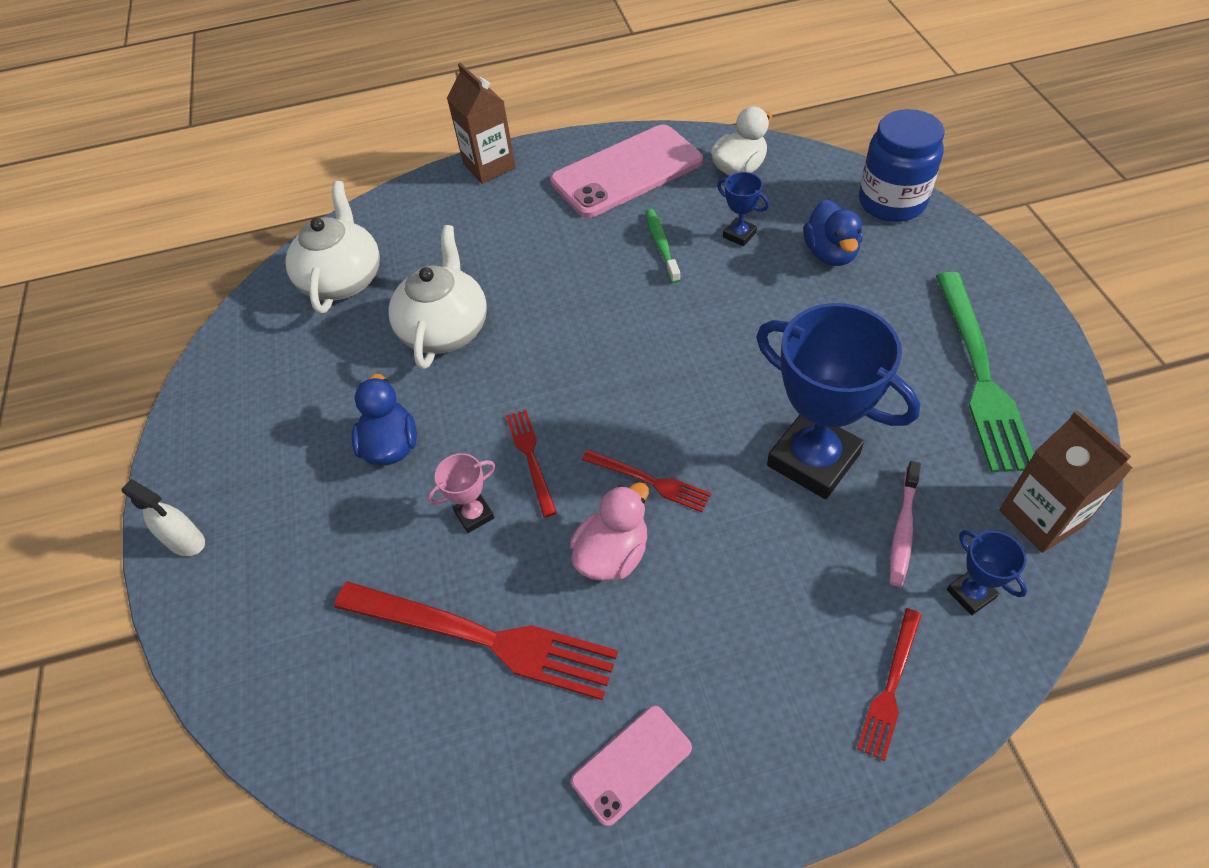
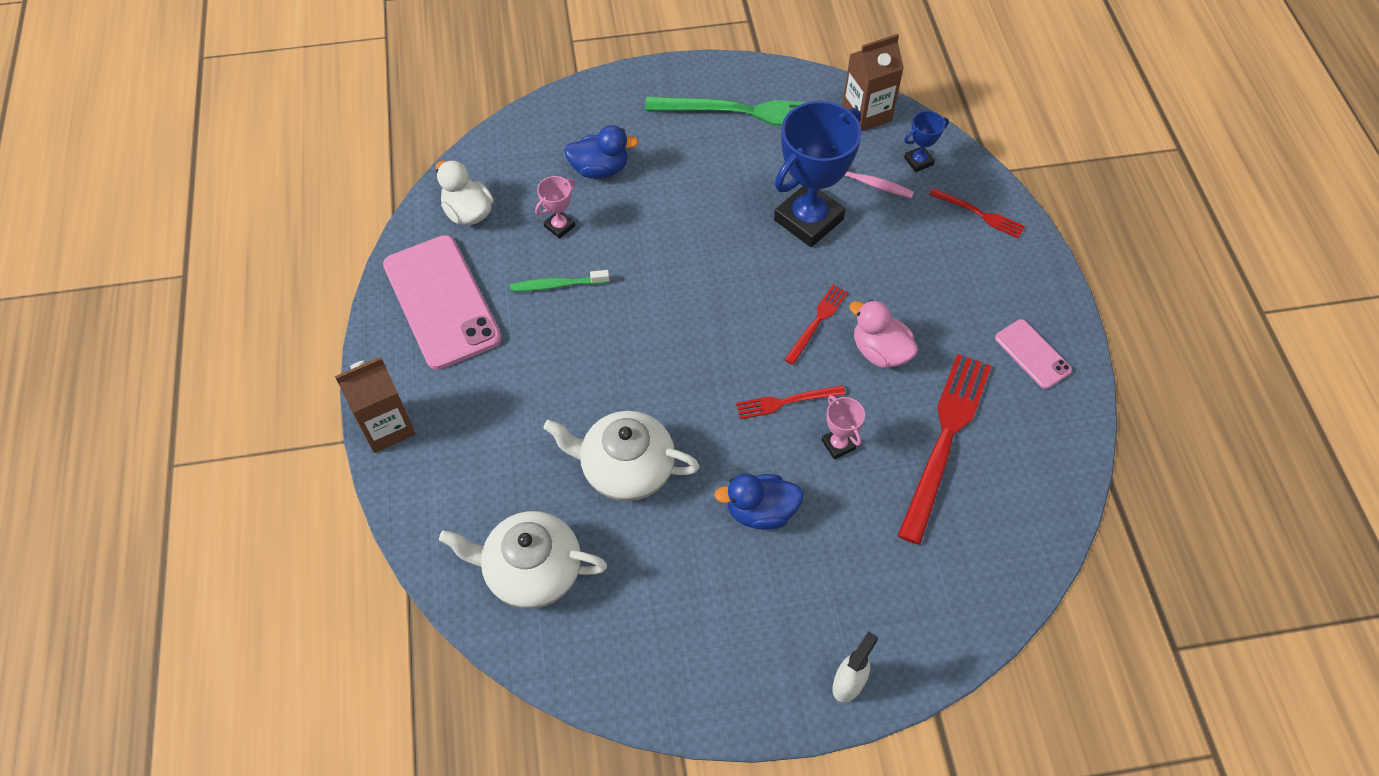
camera: 90 degrees left, 5 degrees up
blue trophy [717,172,769,246] -> pink trophy [535,176,575,239]
blue jar [859,109,944,222] -> none

